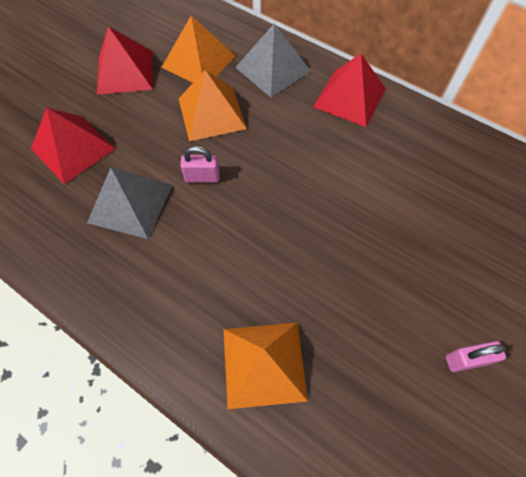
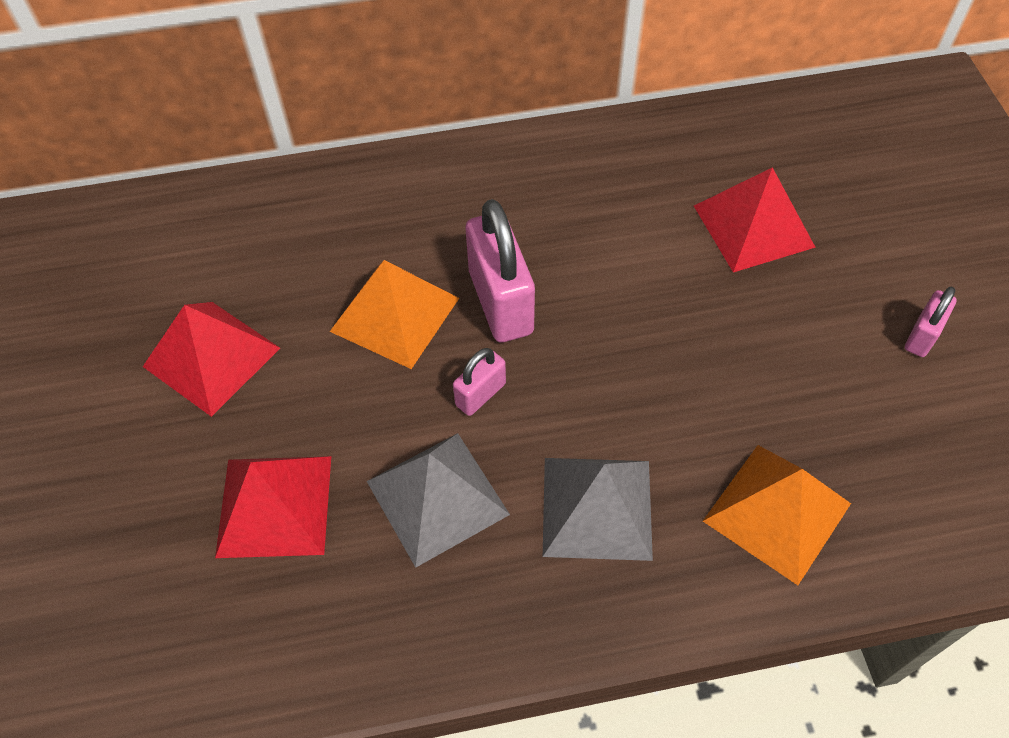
camera: 45 degrees left, 5 degrees down
orange pyramid [162,16,235,83] -> none
grey pyramid [235,23,311,97] -> grey pyramid moved to [543,458,653,561]
red pyramid [313,54,386,127] -> red pyramid moved to [694,167,816,272]
none -> pink padlock [466,199,535,342]

